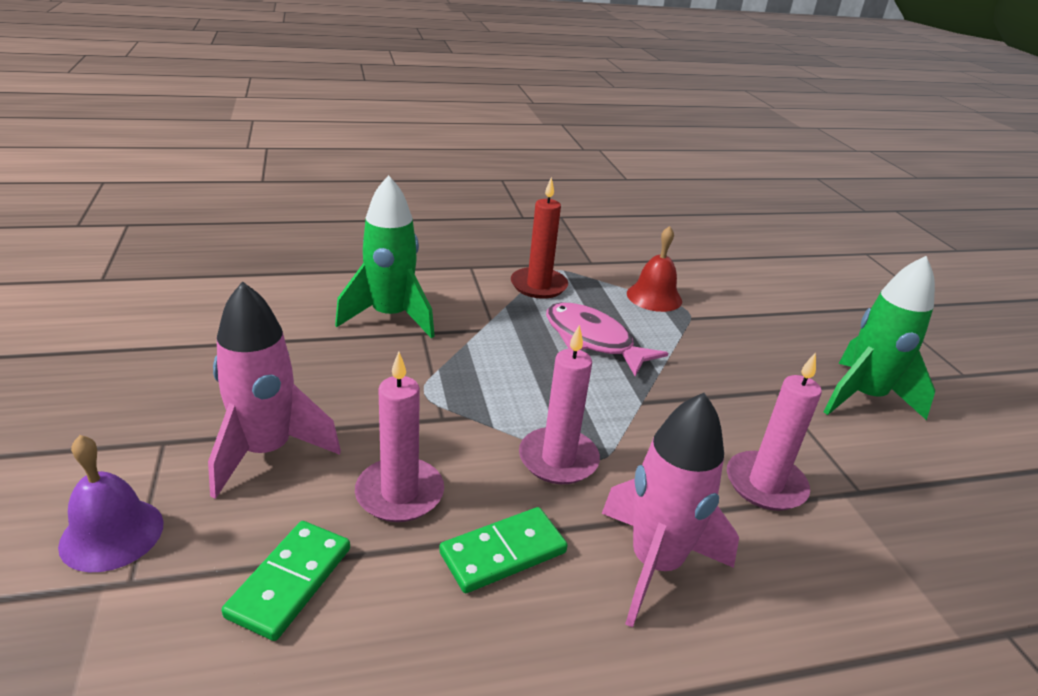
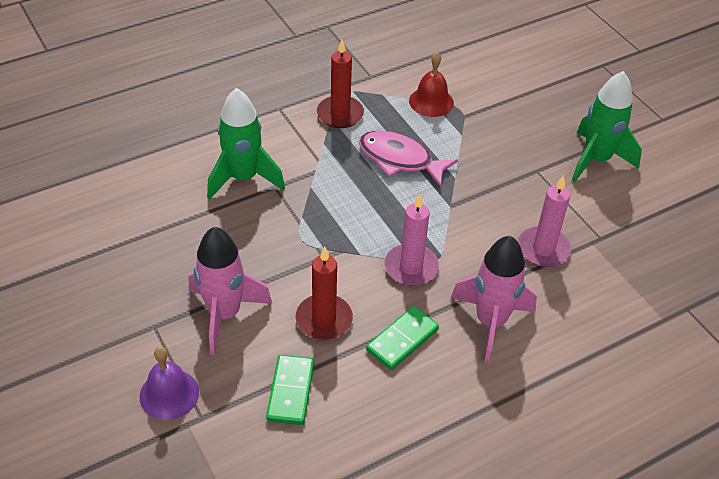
camera: 15 degrees left, 15 degrees up
pink candle [355,352,444,522] -> red candle [295,247,353,340]

